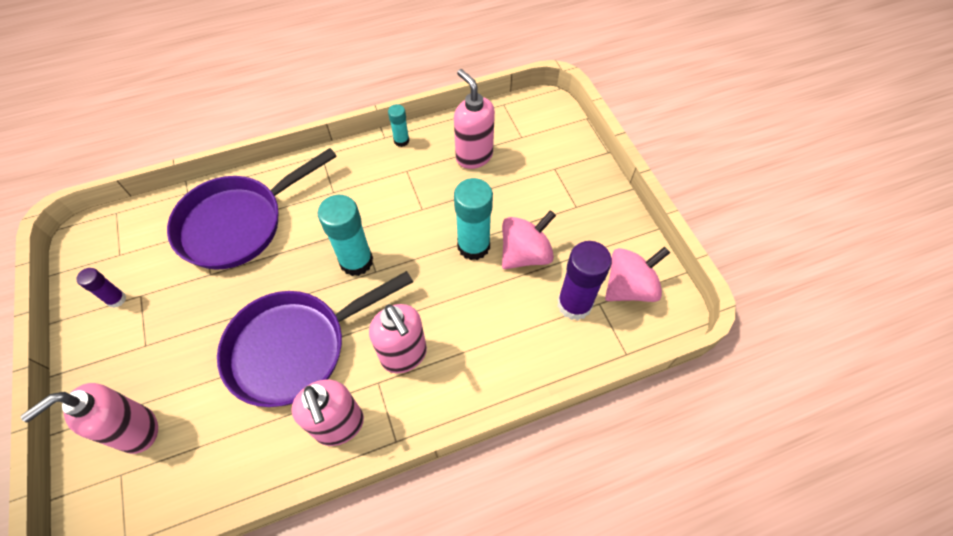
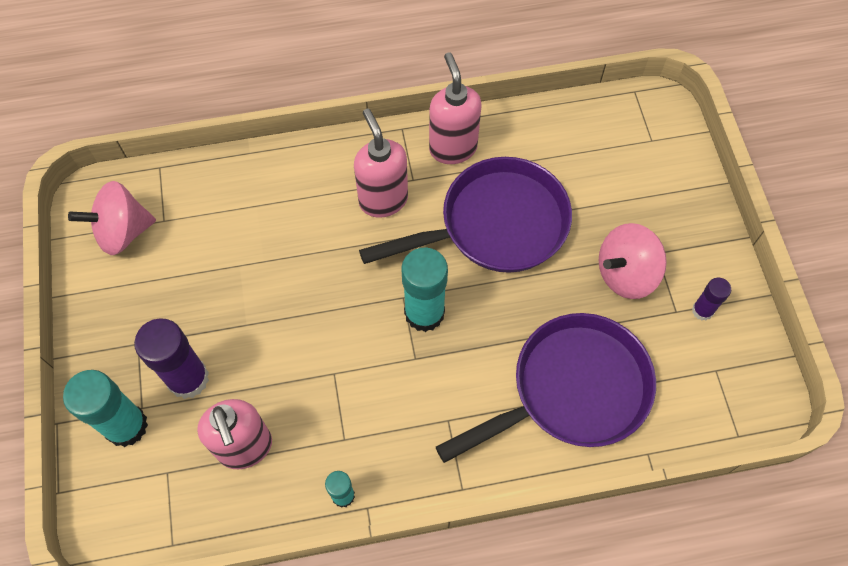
camera: 170 degrees left, 5 degrees up
pink soap dispenser [21,383,158,454] -> none
turquoise glue stick [454,178,493,260] -> turquoise glue stick moved to [63,370,148,447]
pink spinning top [502,210,556,269] -> pink spinning top moved to [599,223,667,299]
purple glue stick [557,241,612,320] -> purple glue stick moved to [134,318,209,399]

